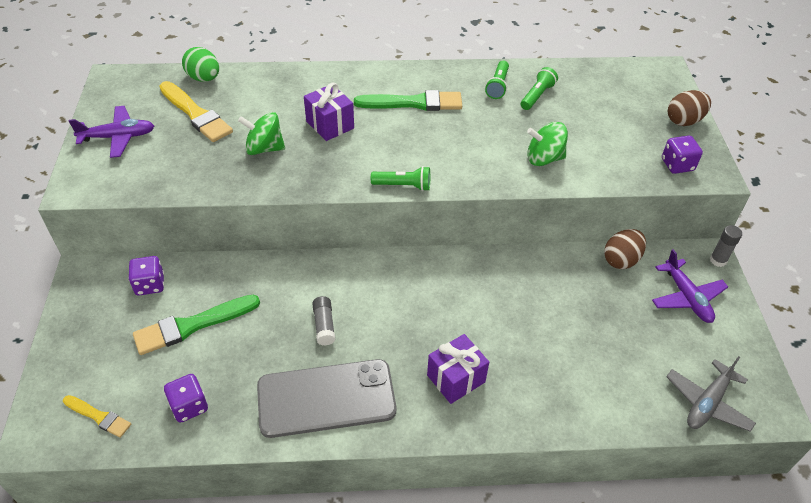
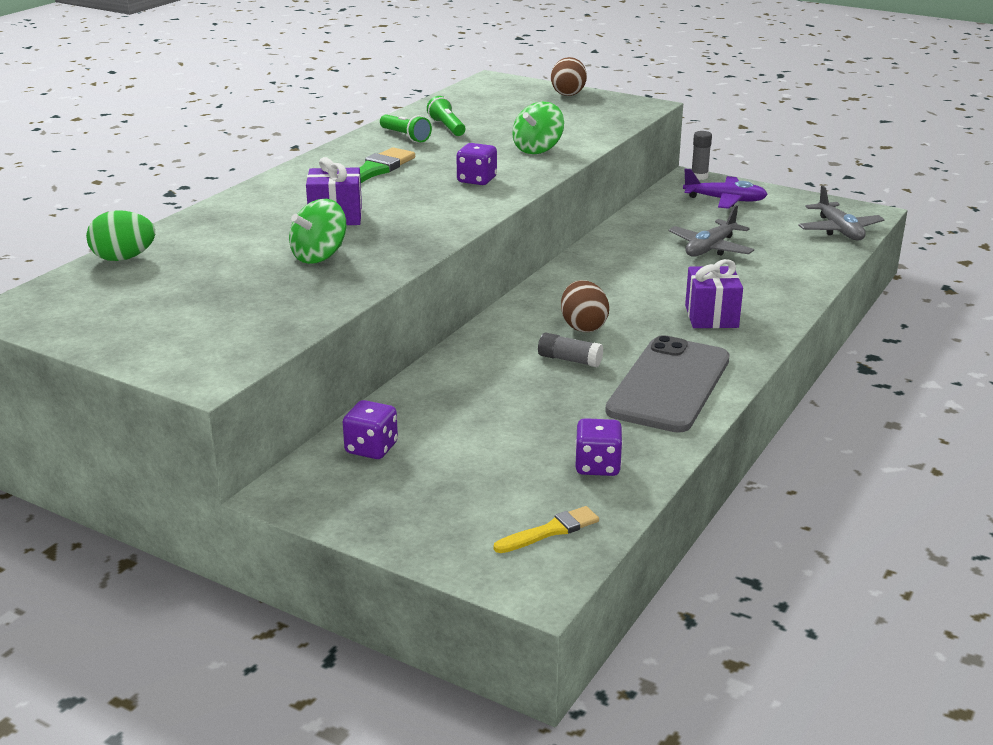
camera: 55 degrees left, 20 degrees down
purple plane [69,106,154,158] -> none
green brush [133,294,260,355] -> none
yellow brush [159,81,233,142] -> none
green flashlight [371,166,430,191] -> none
brown egg [604,229,646,269] -> brown egg moved to [561,280,609,332]
purple dice [662,136,703,174] -> purple dice moved to [457,143,497,185]
none -> grey plane [668,205,754,257]

